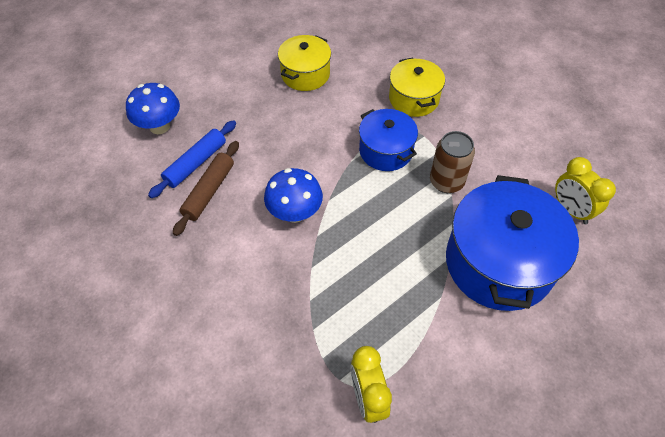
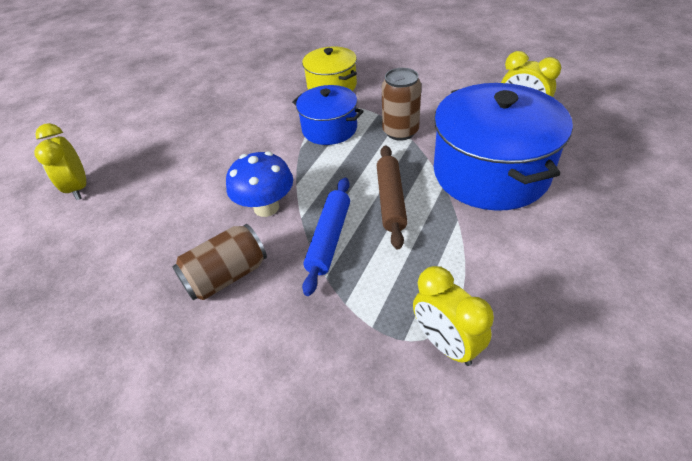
camera: 20 degrees left, 10 degrees down
blue mushroom [126,83,180,134] -> yellow clock [34,123,86,200]
blue rolling pin [148,120,236,198] -> blue rolling pin moved to [302,178,350,296]
brown rolling pin [173,141,239,236] -> brown rolling pin moved to [377,145,408,249]
yellow pot [278,35,331,91] -> none
none -> brown can [172,224,267,300]

